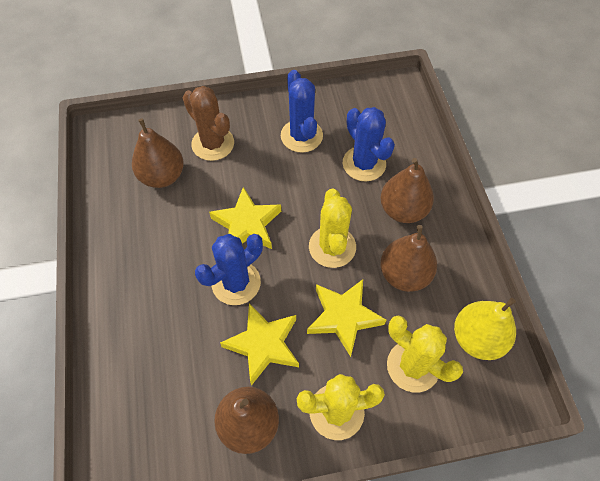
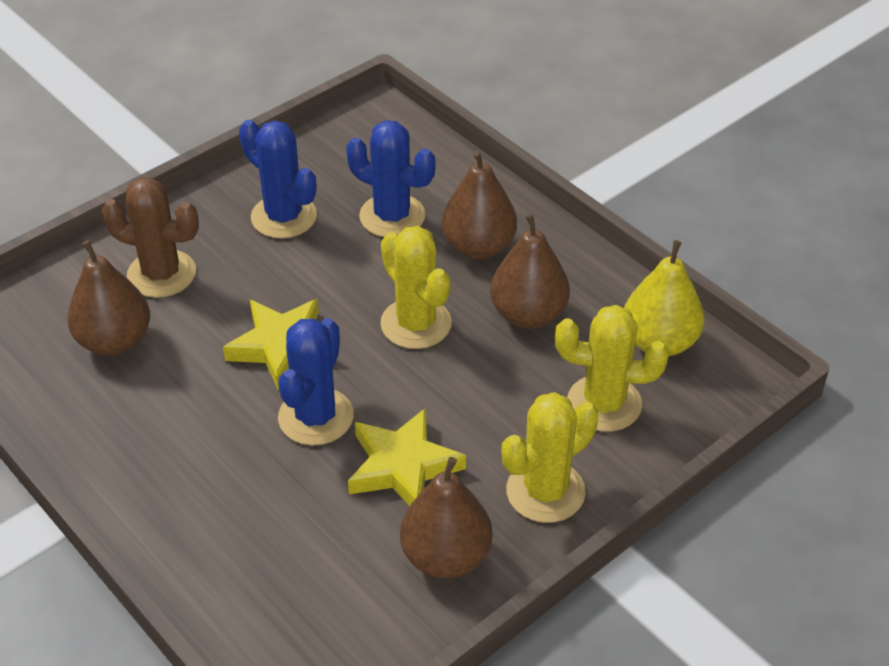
camera: 30 degrees left, 15 degrees down
yellow star [307,279,386,357] -> none

